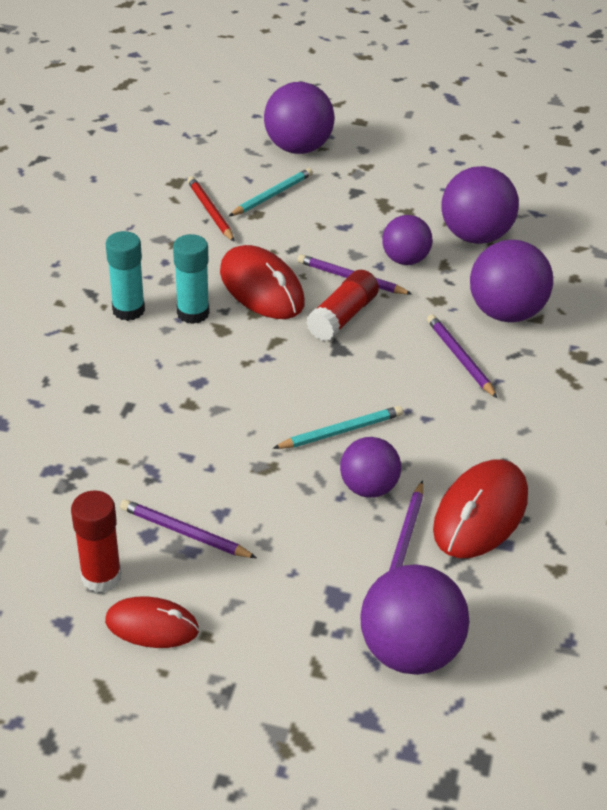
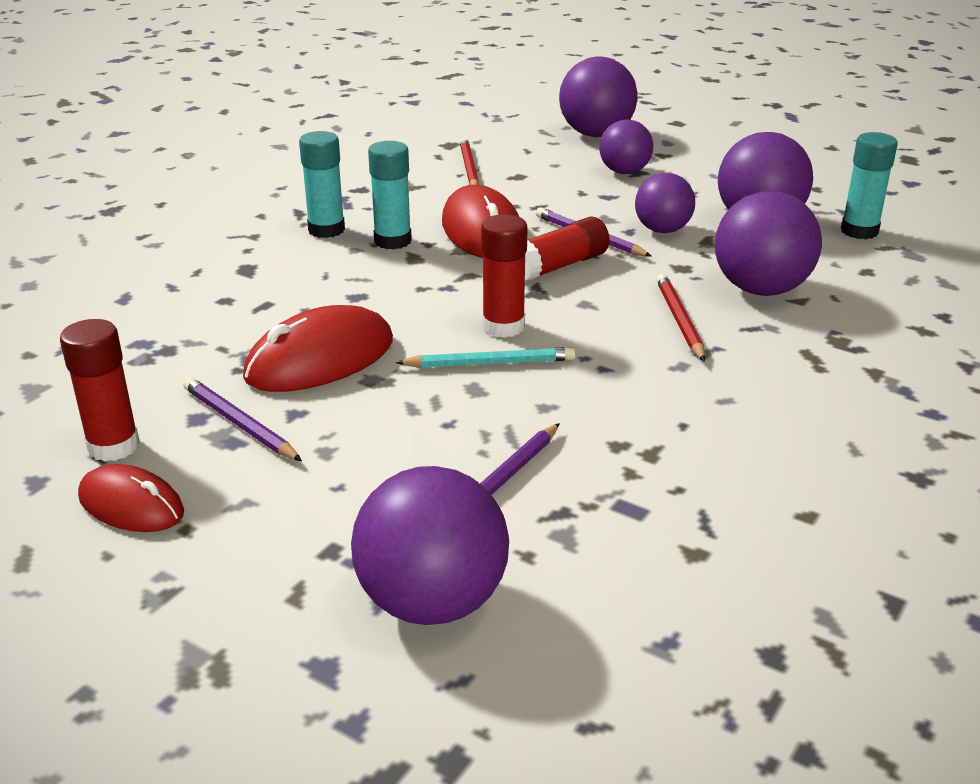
camera: 20 degrees right, 10 degrees down
turquoise pencil [229,168,313,216] -> none
purple ball [340,437,401,498] -> purple ball moved to [599,119,653,174]
purple pencil [427,314,497,398] -> red pencil [656,274,705,362]
red mouse [433,459,528,558] -> red mouse moved to [243,305,393,392]
none -> red glue stick [481,214,528,338]
none -> turquoise glue stick [841,132,898,239]

